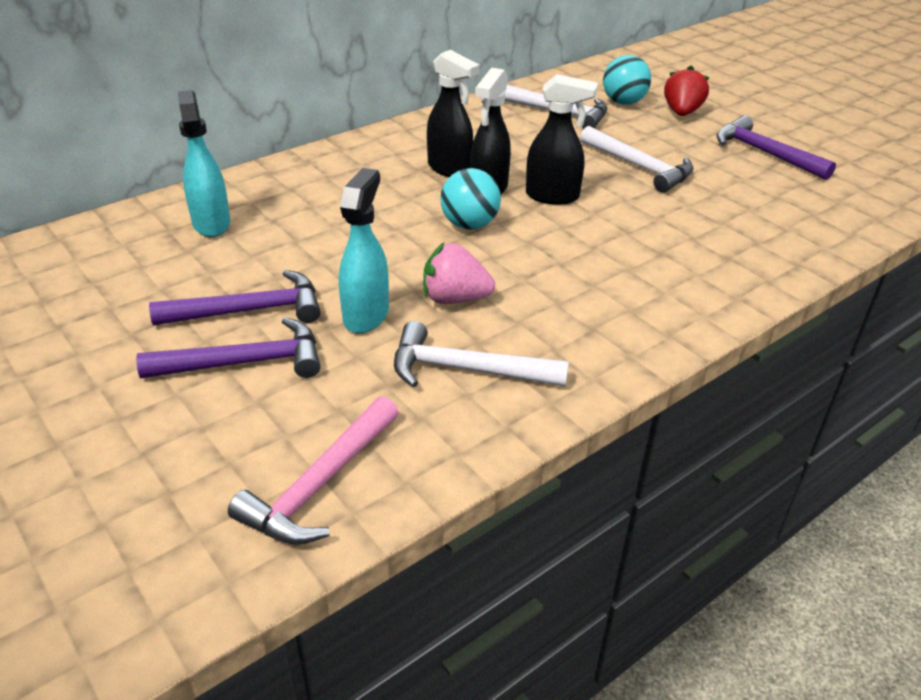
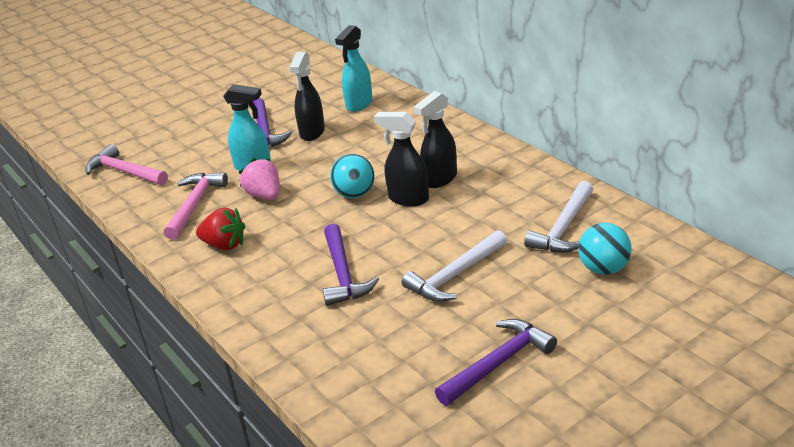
camera: 95 degrees right, 5 degrees down
purple hammer [136,317,321,379] -> purple hammer moved to [323,224,379,306]
turquoise spray bottle [178,90,230,237] -> turquoise spray bottle turned 135 degrees clockwise [335,25,373,112]
white hammer [394,321,569,387] -> pink hammer [164,173,228,240]
pink strawberry [423,242,495,304] -> pink strawberry turned 45 degrees counterclockwise [239,158,280,200]
black spray bottle [526,74,598,205] -> black spray bottle moved to [289,52,325,141]
red strawberry [664,66,709,116] -> red strawberry moved to [196,208,245,250]

